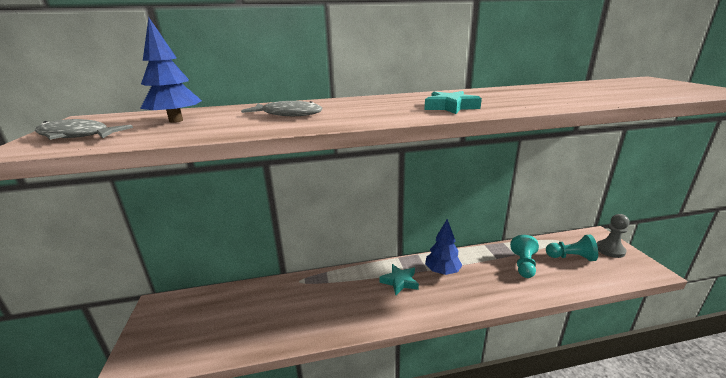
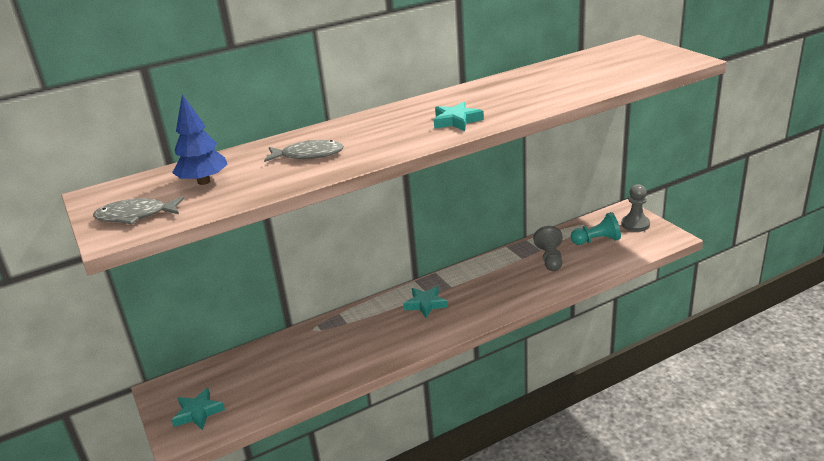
camera: 15 degrees left, 5 degrees up
blue tree [425,219,463,275] -> none
turquoise pawn [510,235,539,278] -> grey pawn [533,226,563,271]
none -> turquoise star [172,388,225,430]

